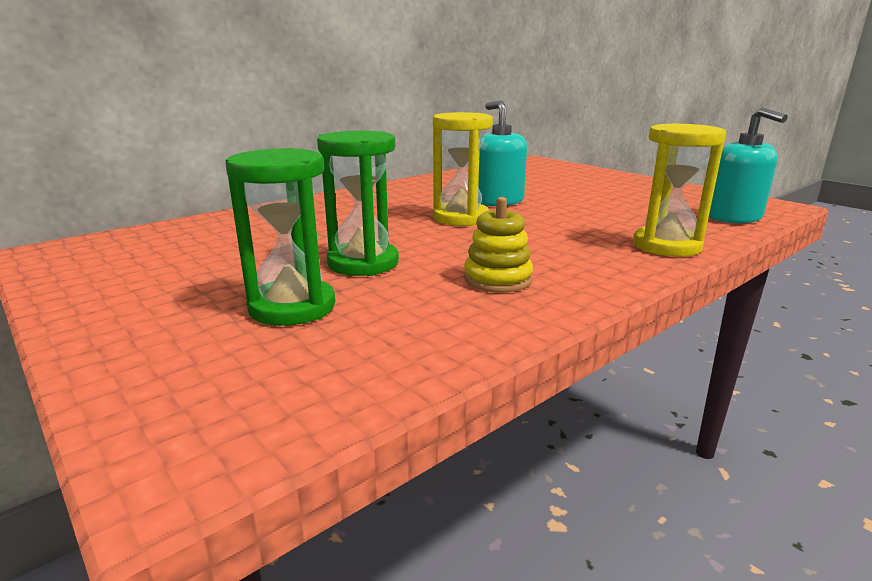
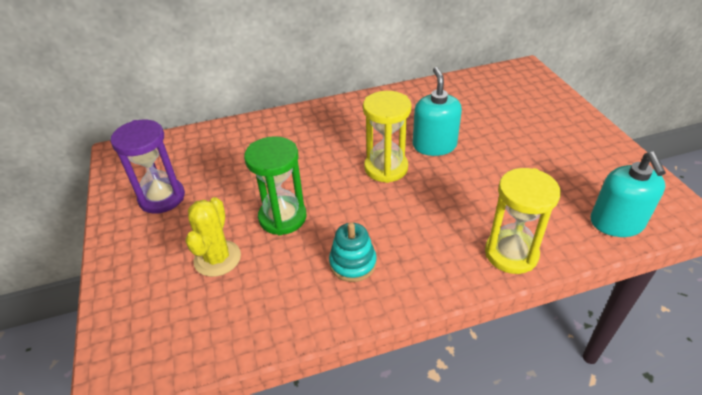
camera: 25 degrees right, 20 degrees up
green hourglass [225,148,335,326] -> yellow cactus [185,197,241,277]
yellow stacking toy [464,197,533,293] -> turquoise stacking toy [329,222,377,282]
none -> purple hourglass [111,120,185,214]

